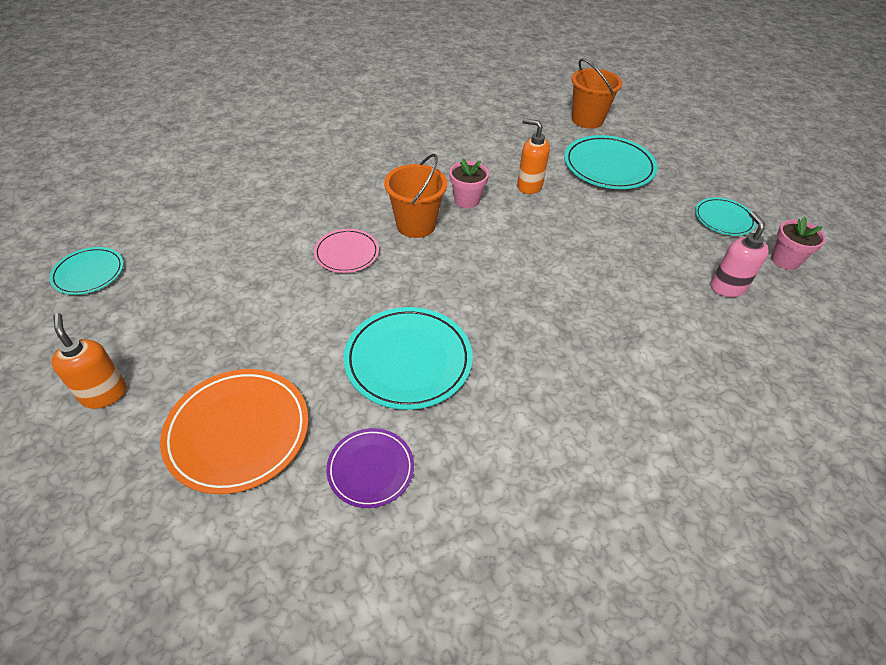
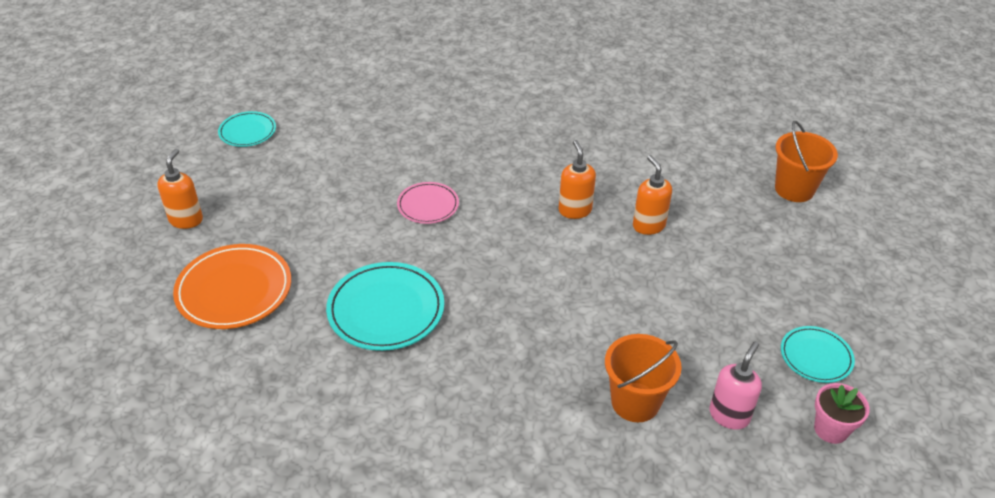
camera: 40 degrees right, 5 degrees down
purple plate [326,428,414,508] -> none
orange bucket [384,154,447,238] -> orange bucket moved to [605,334,682,422]
pink flower pot [449,158,489,208] -> orange soap dispenser [559,140,596,219]
turquoise plate [564,135,658,189] -> none

